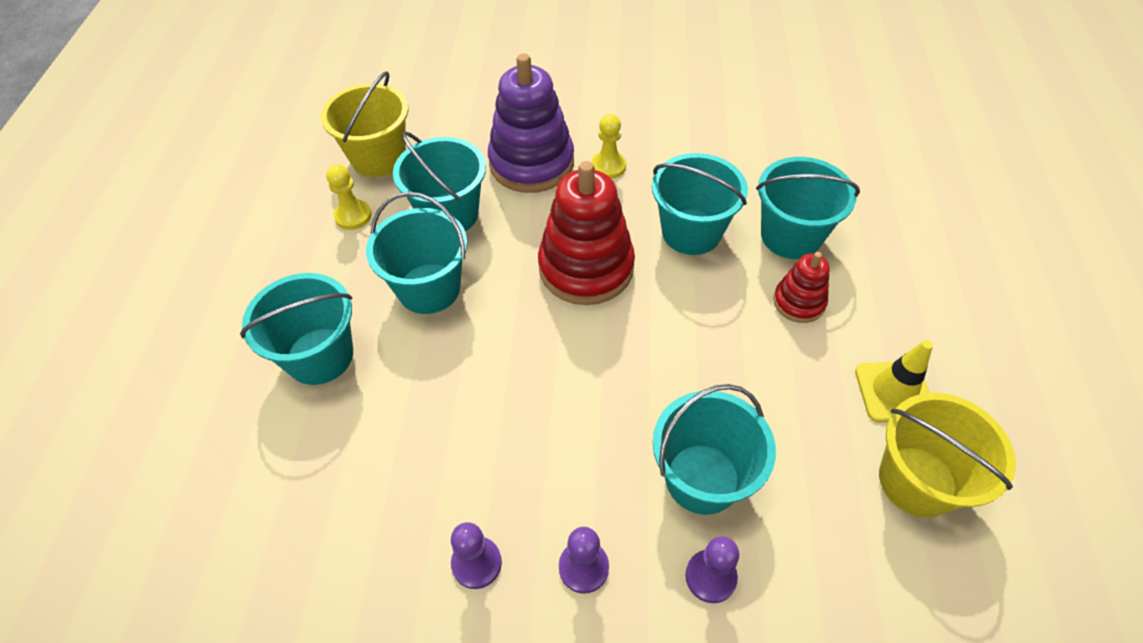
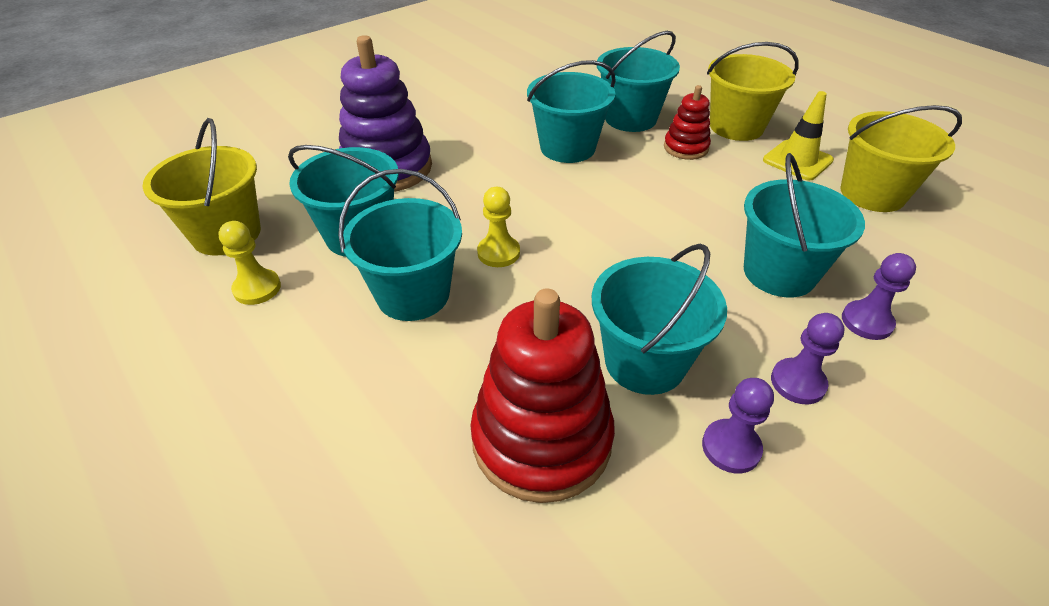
camera: 45 degrees left, 10 degrees down
turquoise bucket [240,273,353,385] -> turquoise bucket moved to [592,244,727,395]
red stacking toy [538,161,635,305] -> red stacking toy moved to [470,288,615,503]
yellow pawn [591,114,626,179] -> yellow pawn moved to [477,187,520,267]
none -> yellow bucket [707,42,798,141]

